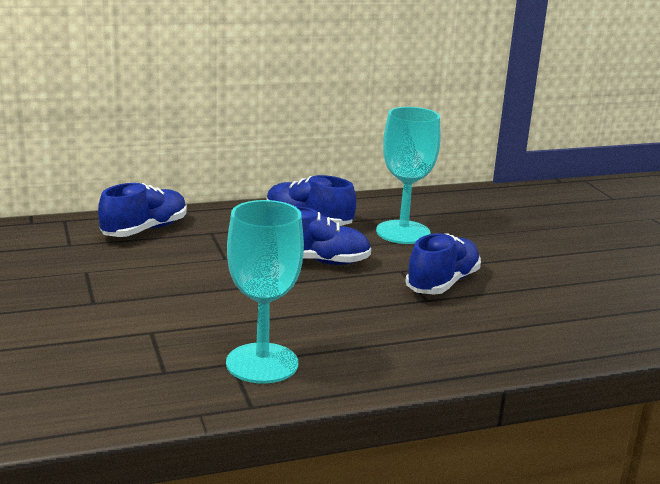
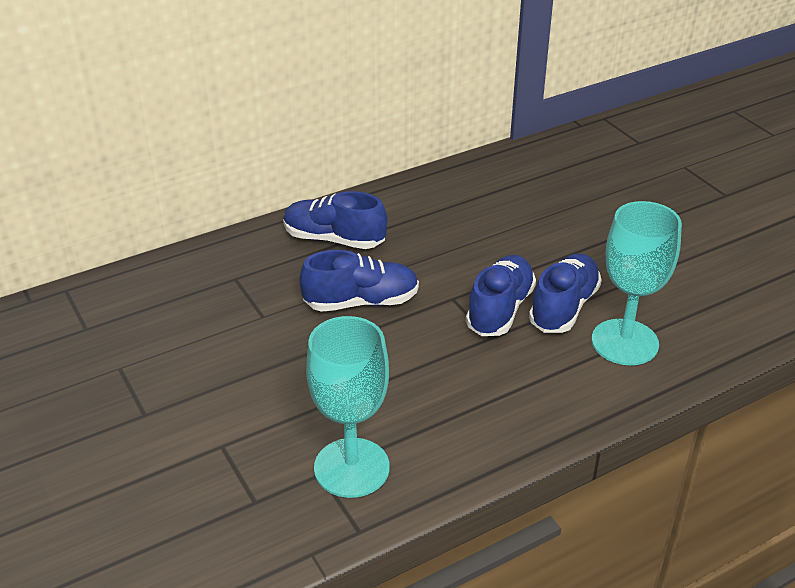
camera: 10 degrees left, 15 degrees up
blue shoe [98,183,187,237] -> blue shoe moved to [529,253,602,333]
turquoise goblet [376,107,441,244] -> turquoise goblet moved to [592,201,682,365]

